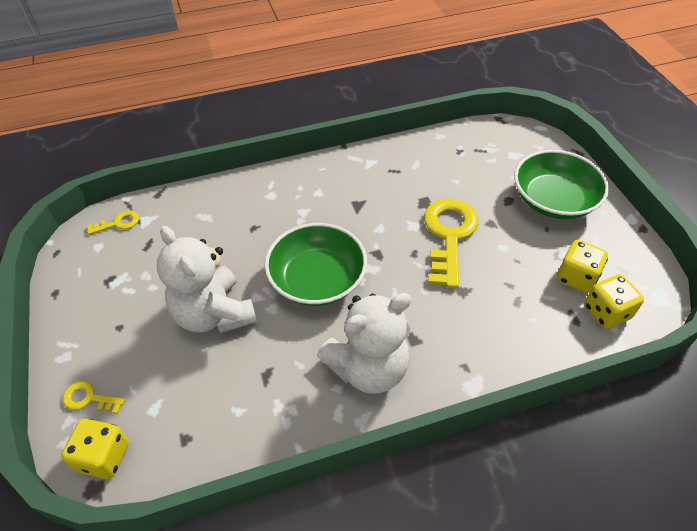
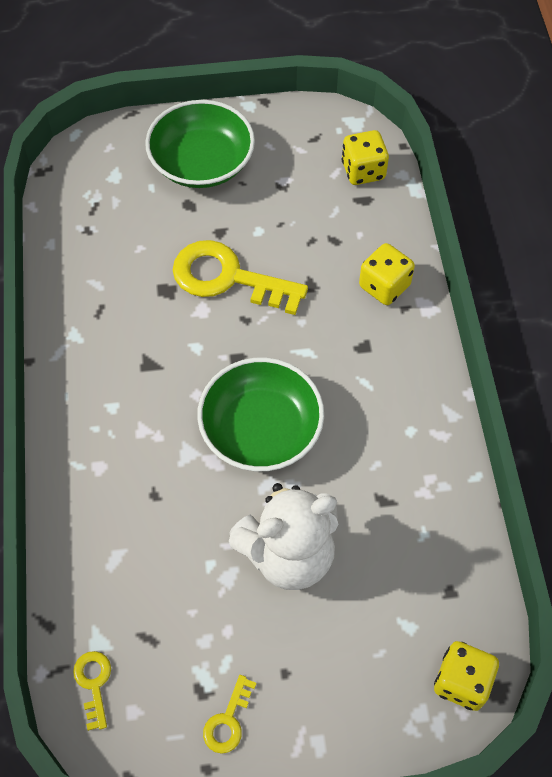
camera: 80 degrees left, 10 degrees up
yellow key [63,381,125,414] -> yellow key moved to [203,675,257,754]
white teddy bear [317,293,411,394] -> none
yellow dice [557,240,608,293] -> yellow dice moved to [359,243,415,305]

